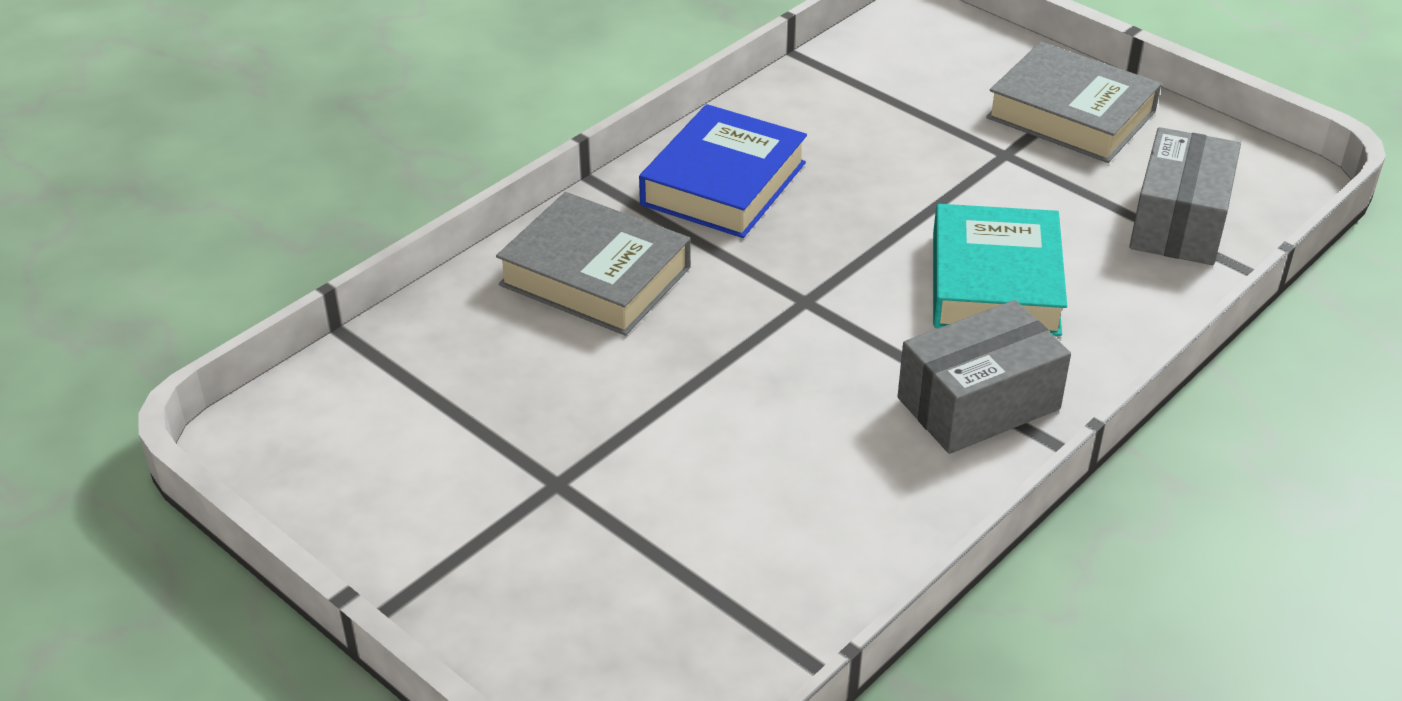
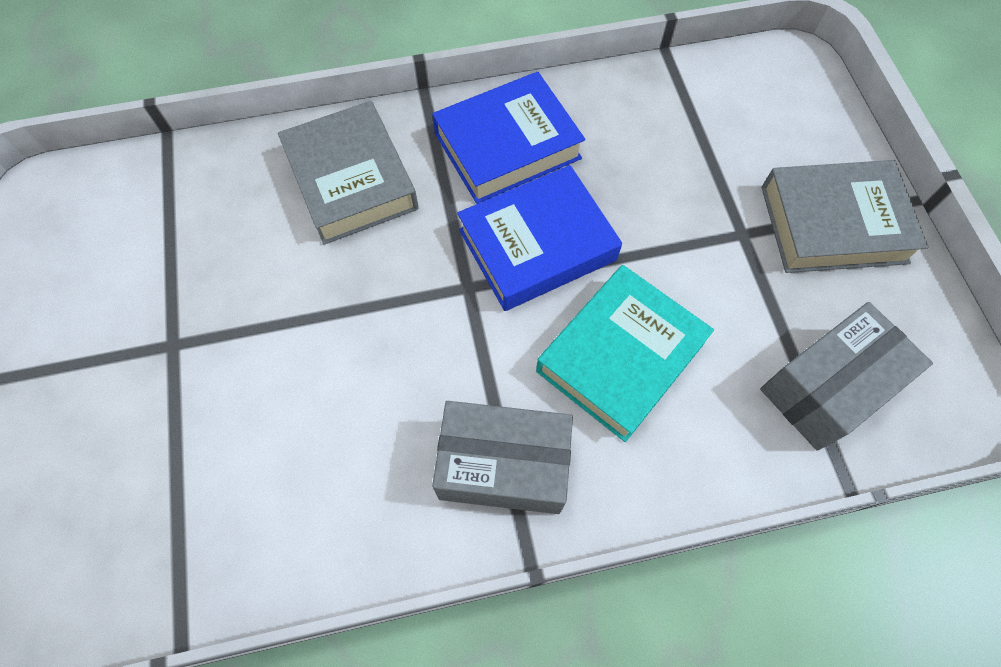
camera: 35 degrees right, 25 degrees up
grey book [986,42,1161,163] -> grey book turned 75 degrees counterclockwise [762,160,929,273]
none -> blue book [457,165,622,311]

